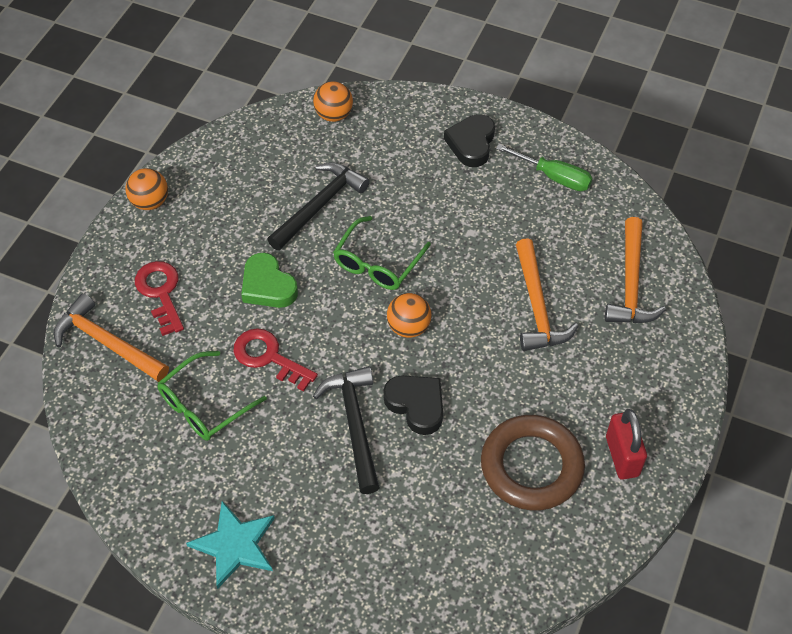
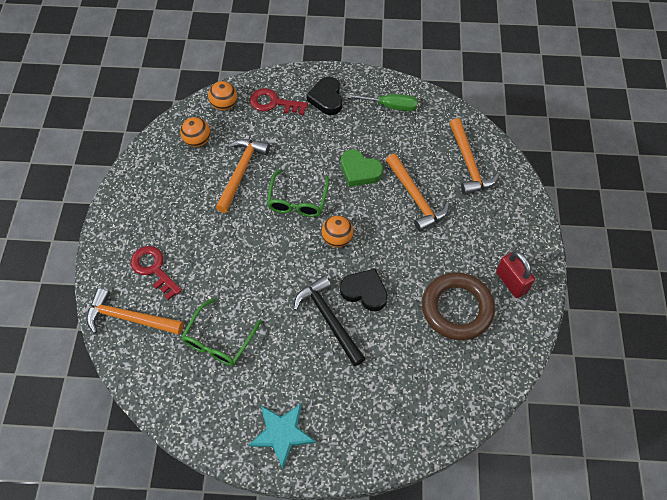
camera: 20 degrees left, 5 degrees up
orange ball [125,168,168,210] -> orange ball moved to [180,117,210,147]
red key [233,328,318,391] -> red key moved to [250,88,308,115]
green heart [241,253,298,308] -> green heart moved to [341,150,383,187]
black hammer [267,162,370,251] -> orange hammer [216,139,270,213]

